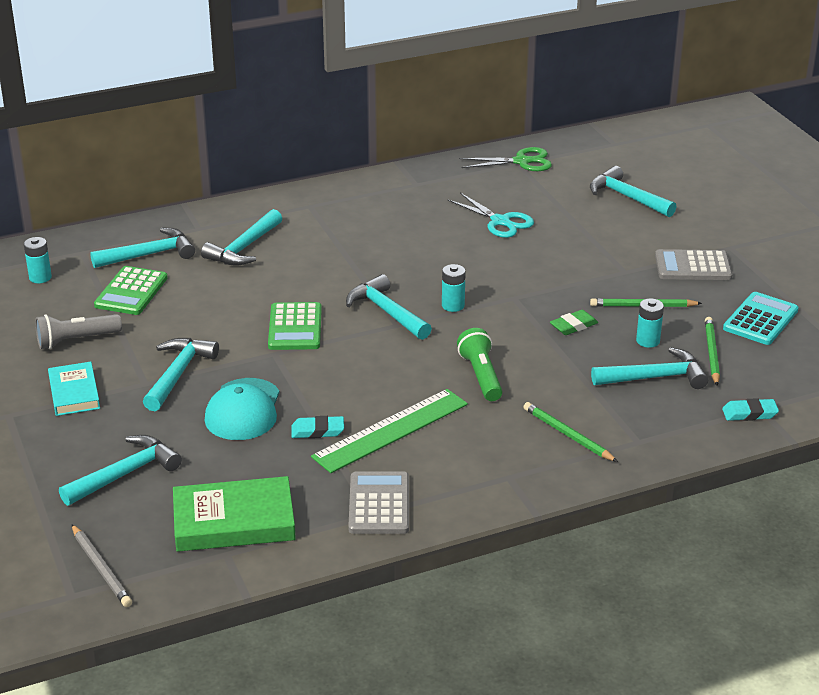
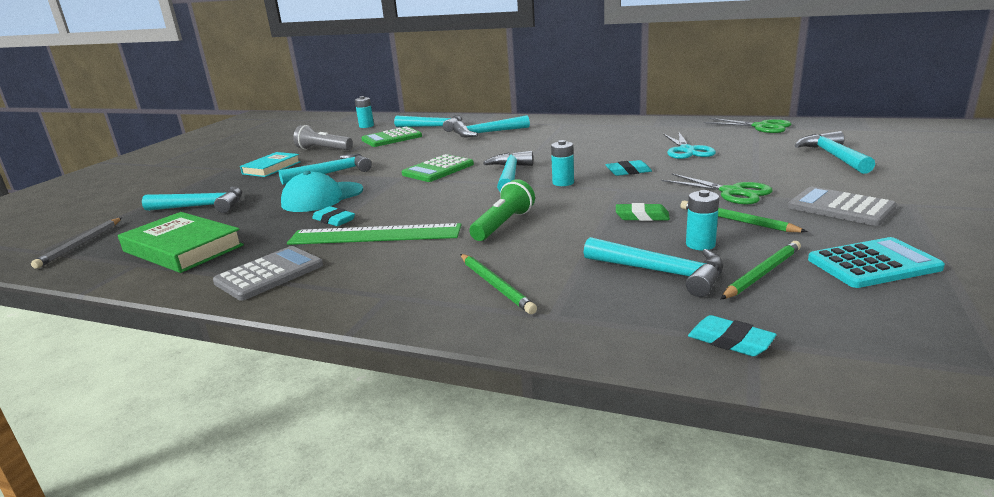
camera: 45 degrees right, 10 degrees down
green pencil [524,402,618,462] -> green pencil turned 150 degrees clockwise [460,254,537,314]
none -> turquoise eraser [605,160,652,176]
none -> green scissors [661,173,773,205]

